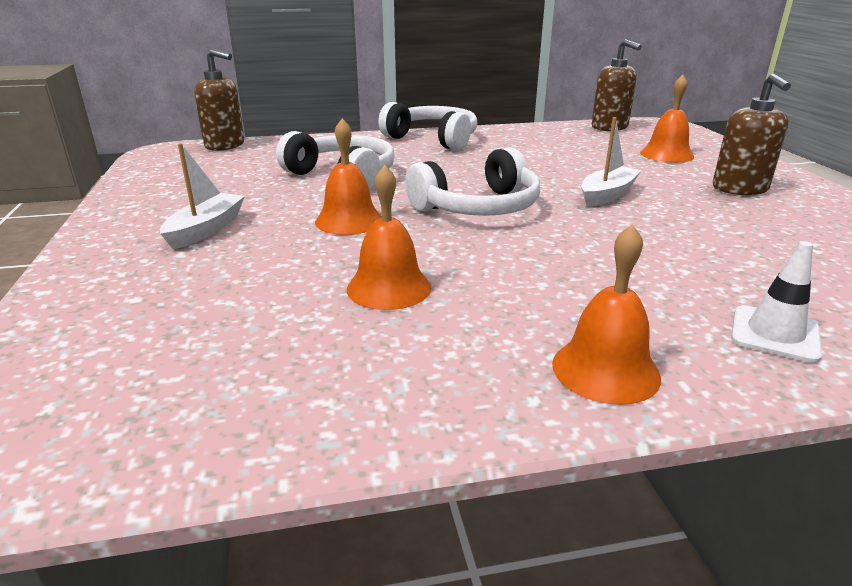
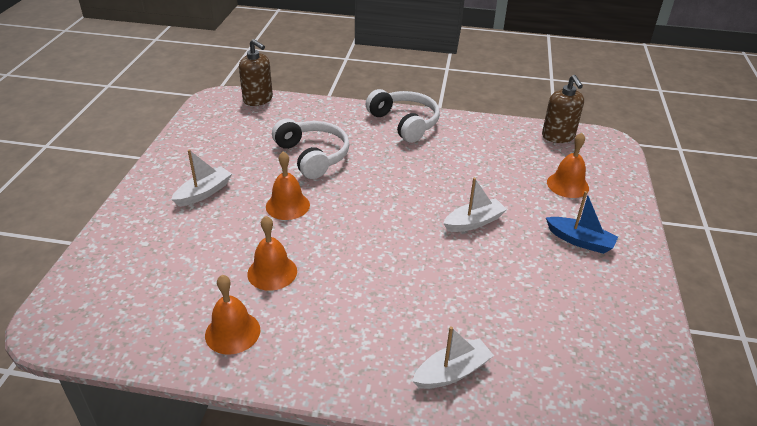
camera: 20 degrees right, 10 degrees up
white headphones [405,147,540,216] -> none
orange bell [552,224,661,405] -> orange bell moved to [205,275,260,355]
brown soap dispenser [713,73,791,195] -> blue boat [546,191,618,254]
white traffic cone [731,241,822,363] -> white boat [412,326,494,389]

